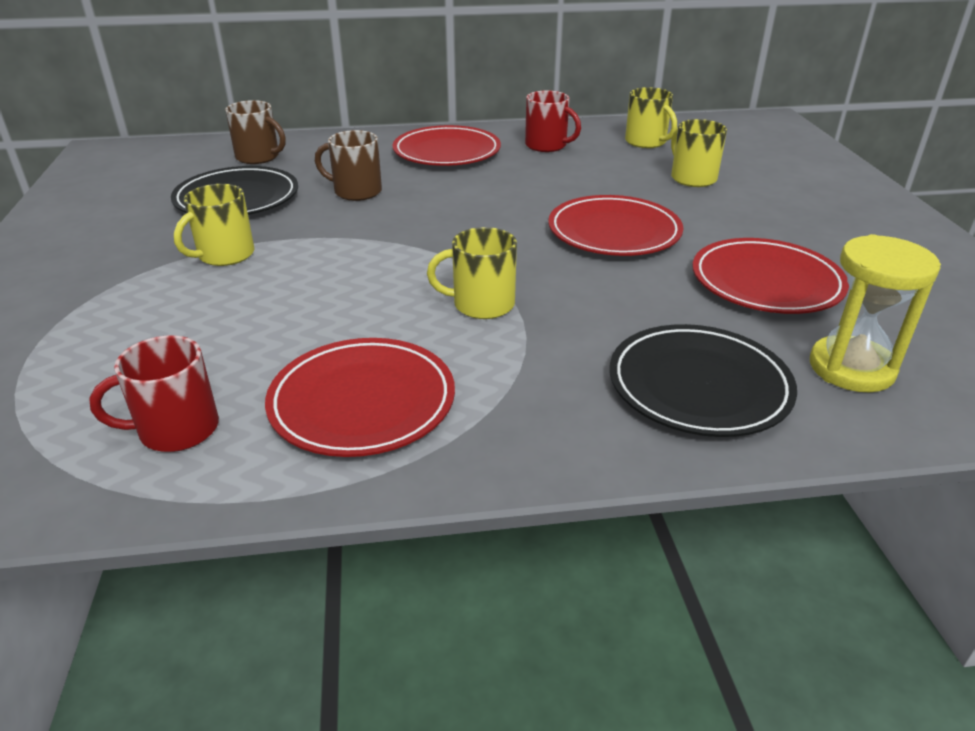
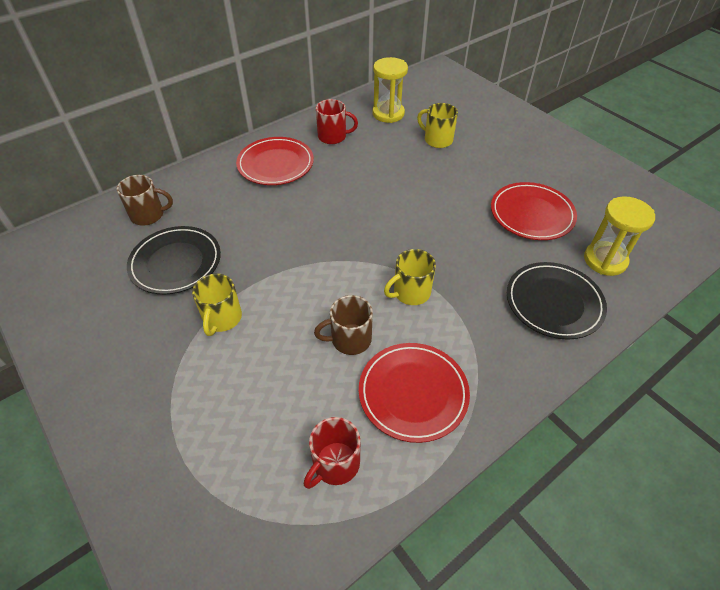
camera: 30 degrees left, 15 degrees up
brown mug [315,130,382,201] -> brown mug moved to [314,295,373,355]
red plate [548,195,683,256] -> none
yellow mug [625,87,677,148] -> yellow hourglass [373,57,408,123]

